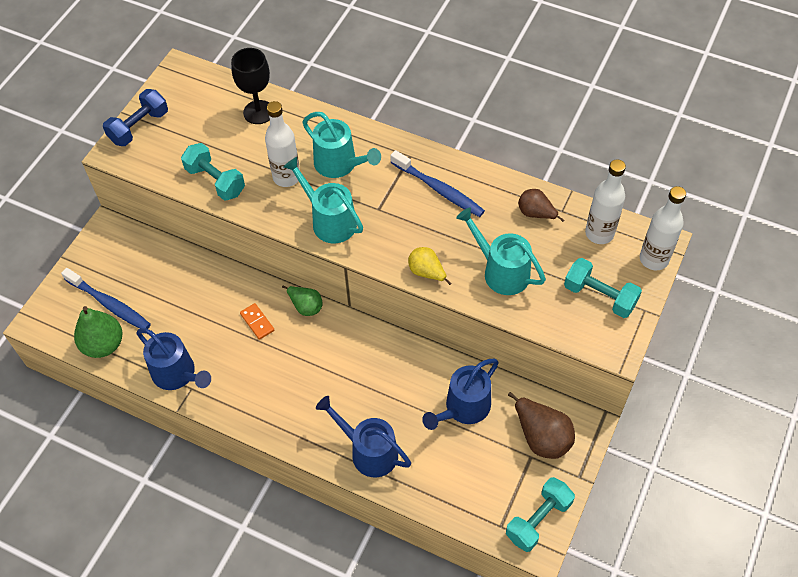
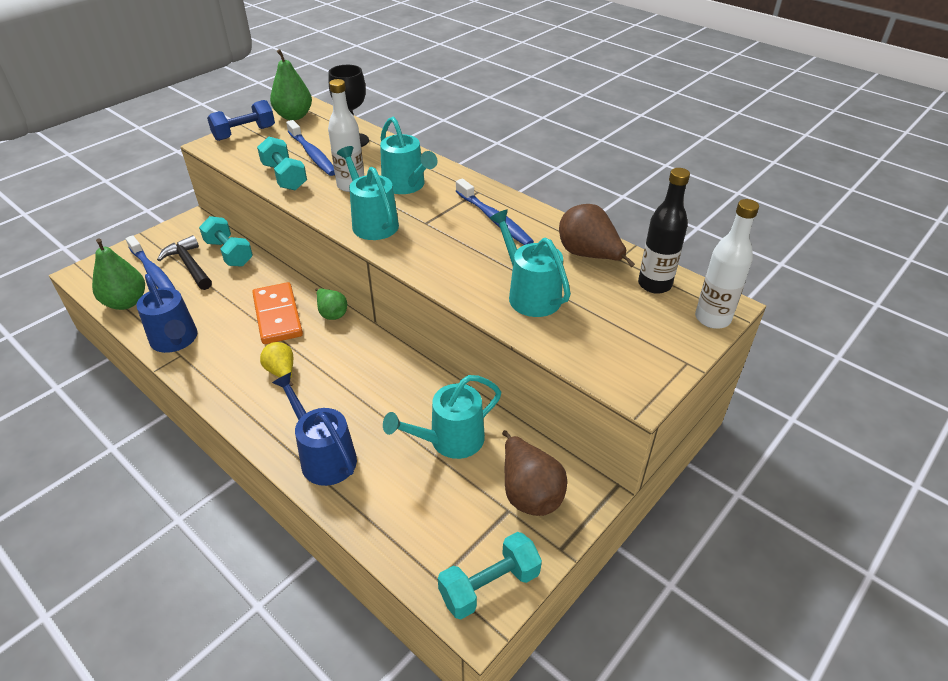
camera: 15 degrees right, 15 degrees down
orange domino [240,303,274,340] -> orange domino [252,282,303,344], size x2.00
yellow pear [408,247,452,285] -> yellow pear moved to [260,342,293,386]
blue watering can [422,359,499,430] -> turquoise watering can [383,375,501,459]
brown pear [518,189,564,222] -> brown pear [559,204,635,267], size x1.61
turquoise dumbbell [564,258,642,318] -> turquoise dumbbell moved to [199,216,253,267]
white bottle [585,159,626,244] -> black bottle [638,168,690,294]
none -> black hammer [157,235,212,290]
none -> green pear [270,49,312,120]
none -> blue toothbrush [286,120,335,176]

